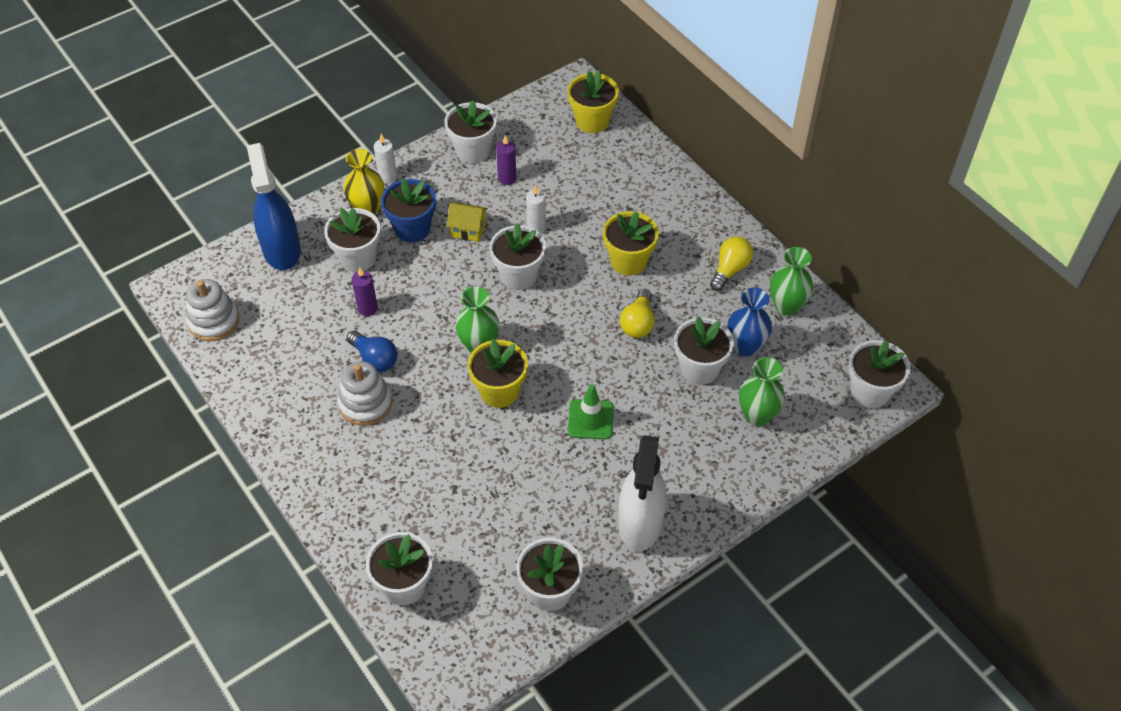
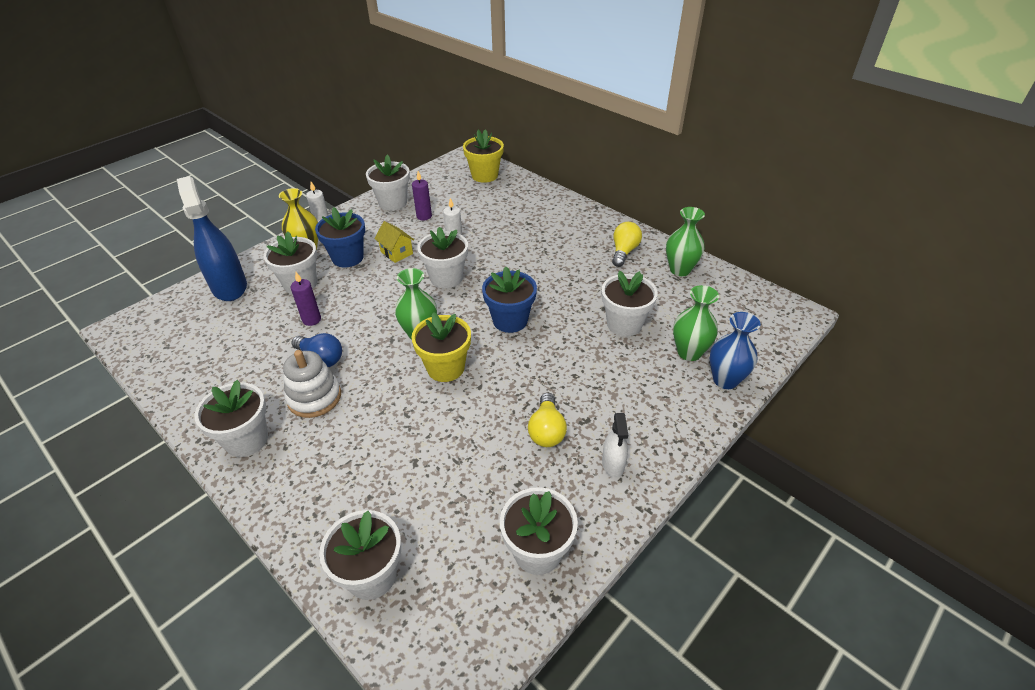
camera: 10 degrees left, 10 degrees down
white stacking toy [186,279,239,341] -> none
yellow house [446,202,488,242] -> yellow house turned 45 degrees clockwise [374,221,414,263]
green traffic cone [568,385,614,440] -> none
yellow flower pot [603,211,659,276] -> none
white spray bottle [618,435,666,551] -> white spray bottle [602,413,628,478], size x0.49
yellow light bulb [620,289,655,338] -> yellow light bulb moved to [528,393,567,447]
blue vase [728,288,772,356] -> blue vase moved to [709,312,761,389]
white flower pot [849,340,911,408] -> white flower pot moved to [195,380,268,457]
none -> blue flower pot [482,266,537,333]

